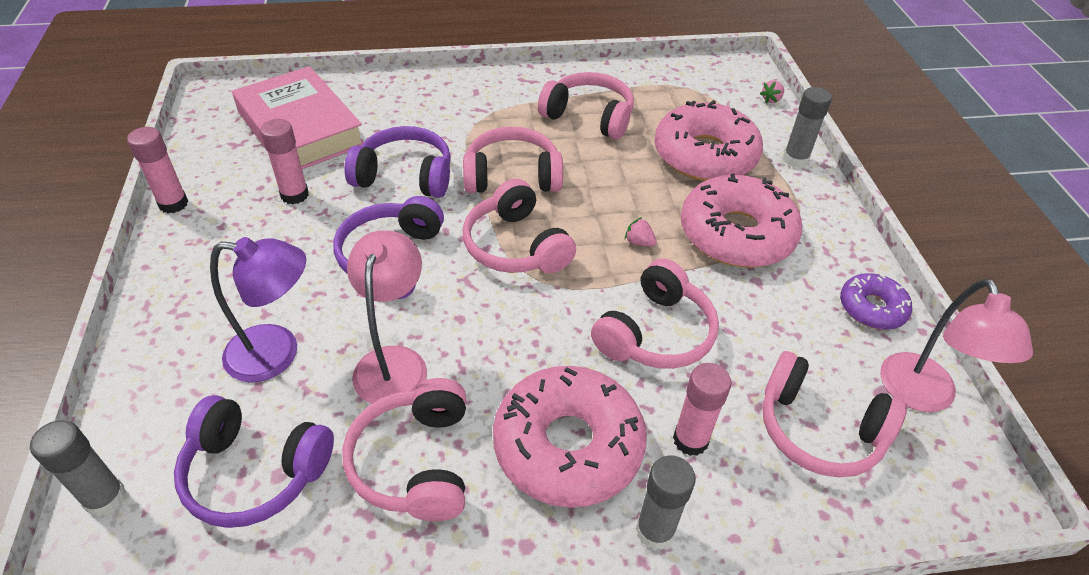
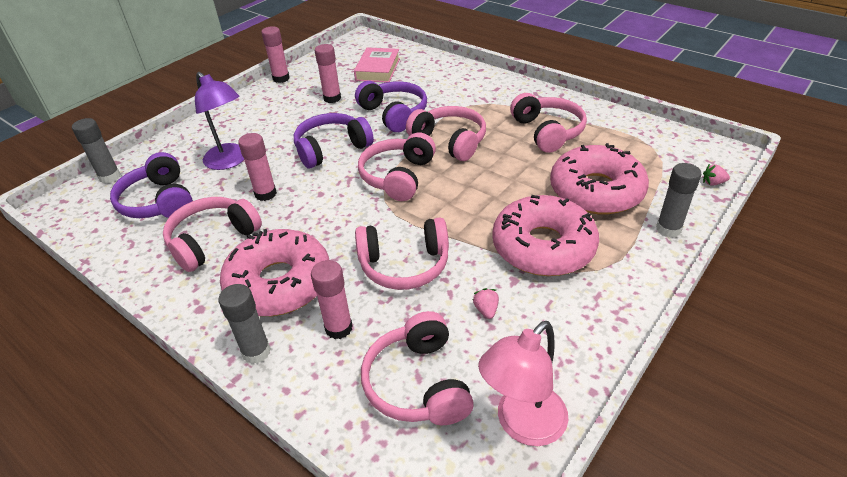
camera: 50 degrees right, 5 degrees down
pink book [232,66,364,169] -> pink book [354,48,400,82], size x0.63
pink lamp [347,230,427,404] -> pink glue stick [238,133,277,201]
pink strawberry [625,217,657,247] -> pink strawberry moved to [473,288,499,319]
purple donut [840,273,912,330] -> none

